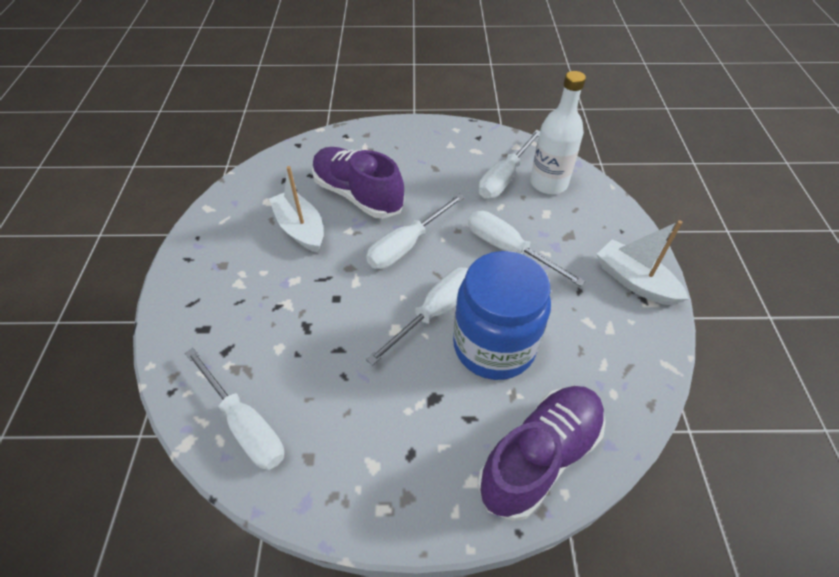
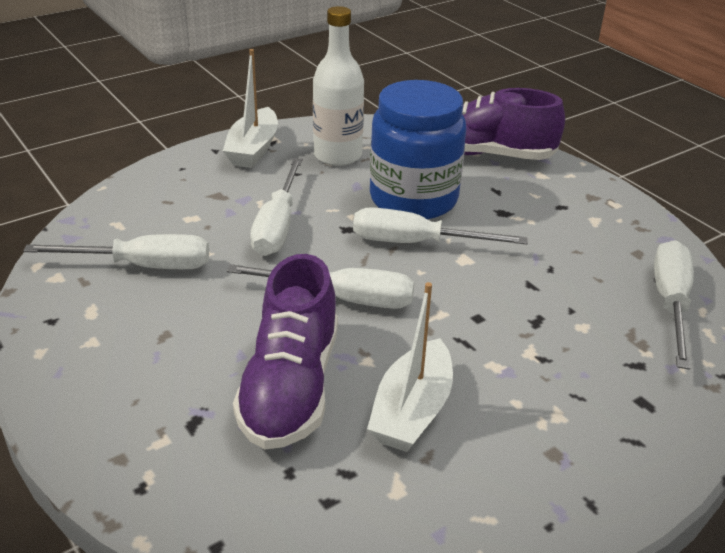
camera: 125 degrees left, 15 degrees down
white bottle [530,71,586,194] -> white bottle moved to [313,6,364,166]

